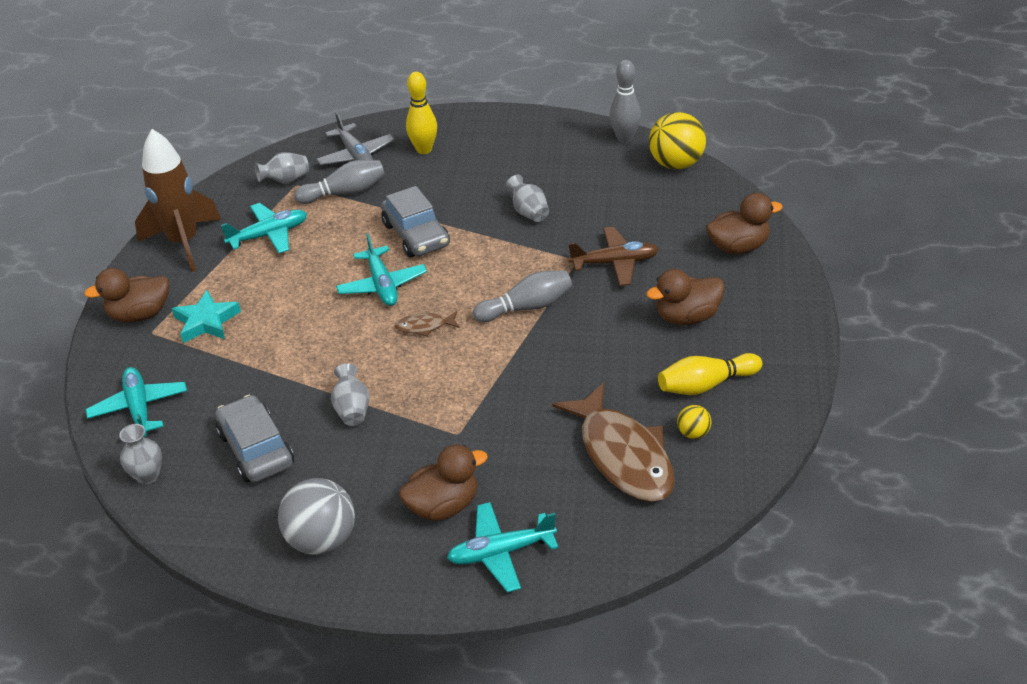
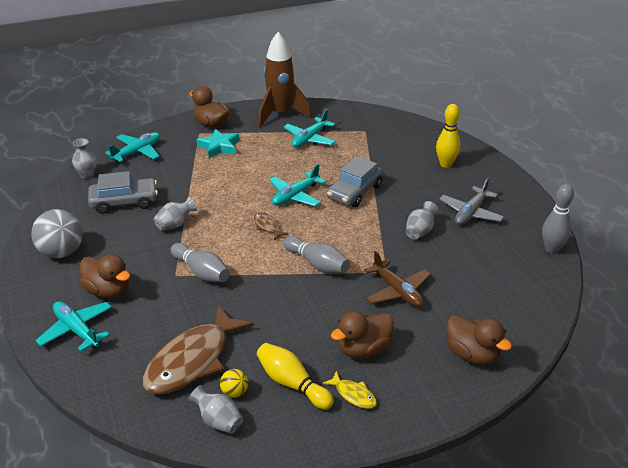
camera: 60 degrees right, 5 degrees down
grey car [215,395,294,482] -> grey car turned 45 degrees clockwise [88,171,158,214]
turquoise plane [220,203,307,253] -> turquoise plane turned 90 degrees clockwise [283,109,336,148]
grey vase [255,152,309,184] -> grey vase moved to [189,385,243,434]
grey bowling pin [294,160,385,204] -> grey bowling pin moved to [171,243,230,282]
grey plane [316,112,394,165] -> grey plane moved to [439,178,504,225]
brown duck [646,269,725,325] -> brown duck turned 75 degrees counterclockwise [331,311,394,359]
yellow ball [649,112,706,170] -> none
none -> yellow fish [323,371,377,409]

